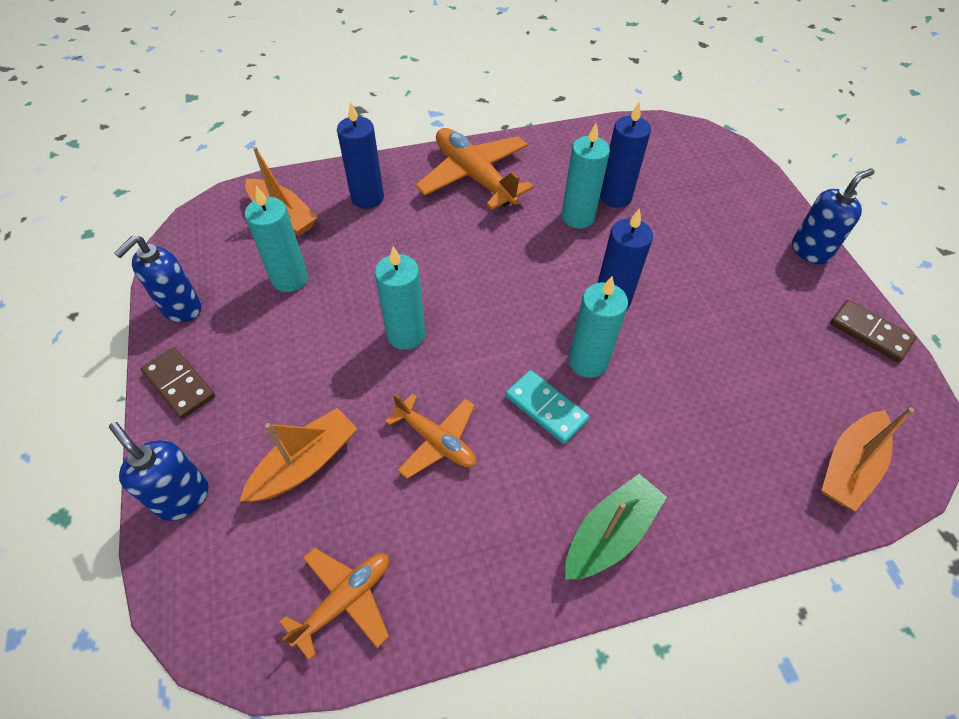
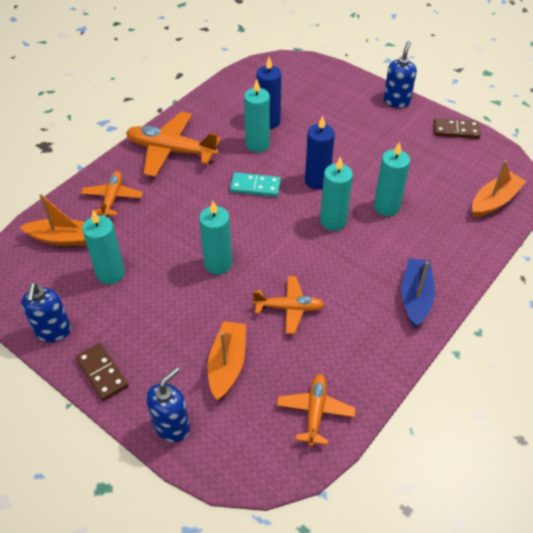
camera: 35 degrees left, 5 degrees down
blue soap dispenser [109,422,209,521] -> blue soap dispenser turned 120 degrees clockwise [146,367,190,442]
brown domino [141,347,215,419] -> brown domino turned 45 degrees clockwise [75,343,129,401]
blue candle [337,101,384,209] -> orange plane [81,171,143,217]
turquoise domino [506,370,589,444] -> turquoise domino moved to [230,172,281,197]
green boat [565,474,667,580] -> blue boat [401,258,435,328]
orange boat [822,408,914,511] -> orange boat turned 135 degrees counterclockwise [472,160,526,217]
none -> turquoise candle [374,142,410,216]

